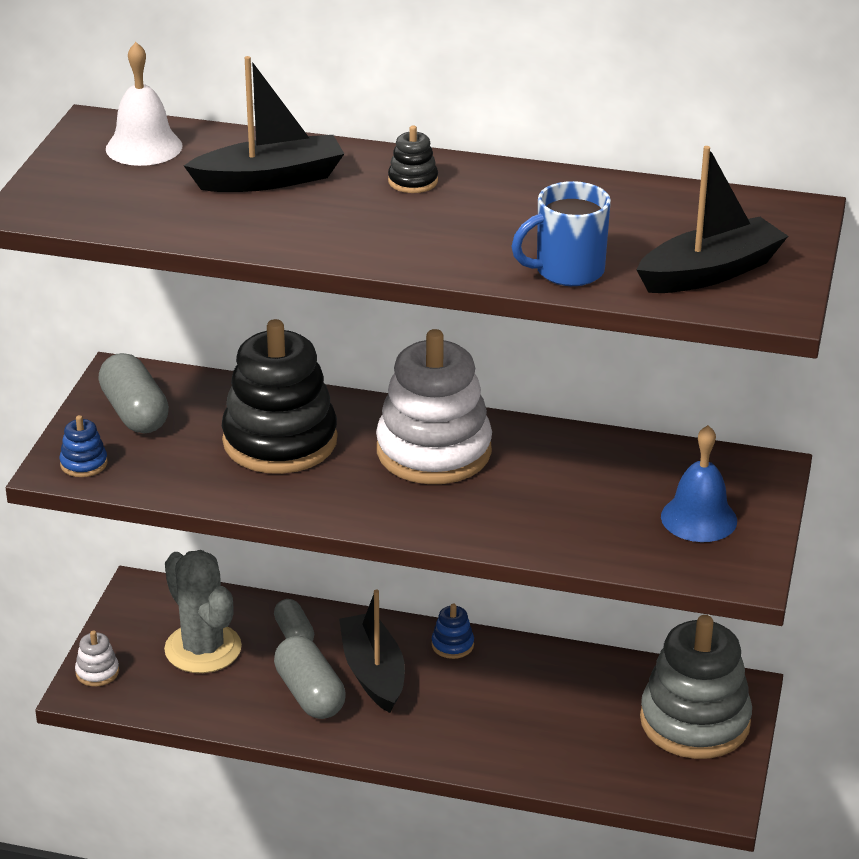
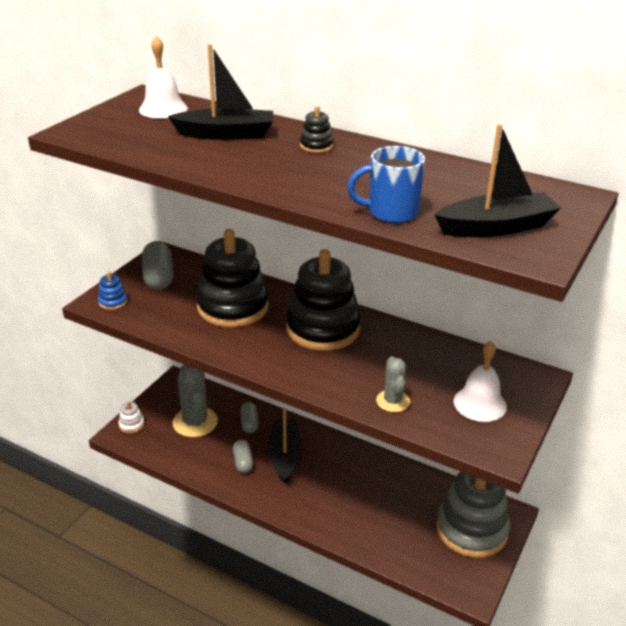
camera: 15 degrees right, 0 degrees up
grey capsule [274,636,346,719] -> grey capsule [233,440,253,473], size x0.63
white stacking toy [376,329,492,484] -> black stacking toy [286,249,361,351]
blue stacking toy [431,604,474,659] -> none
blue bell [661,425,737,542] -> white bell [454,341,507,422]
none -> grey cactus [376,356,410,412]

